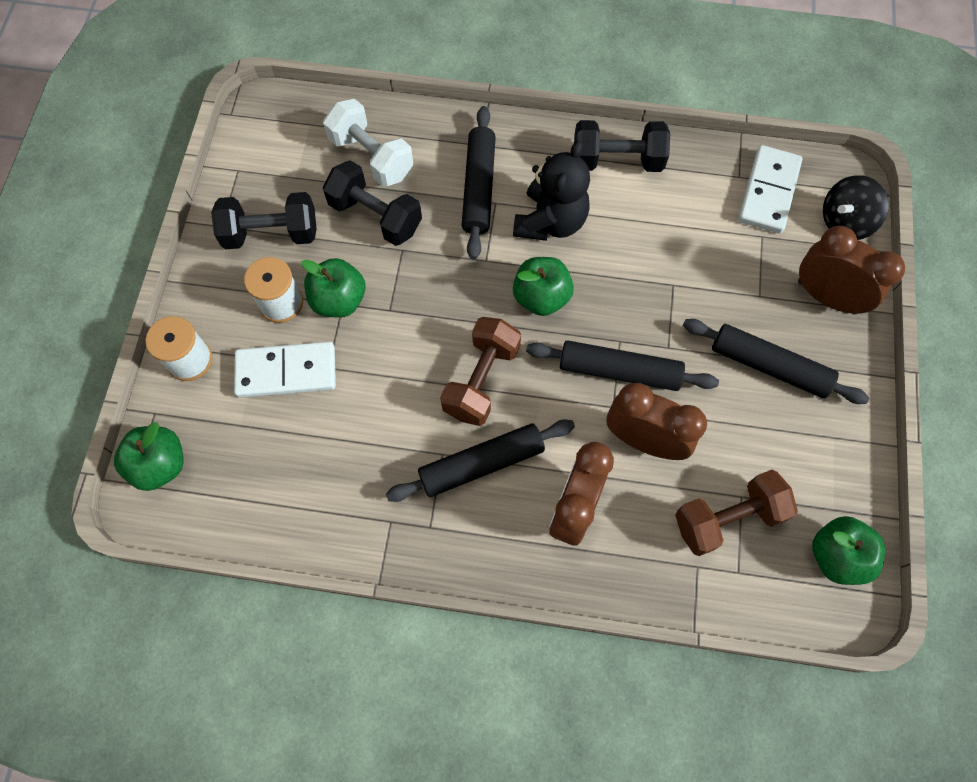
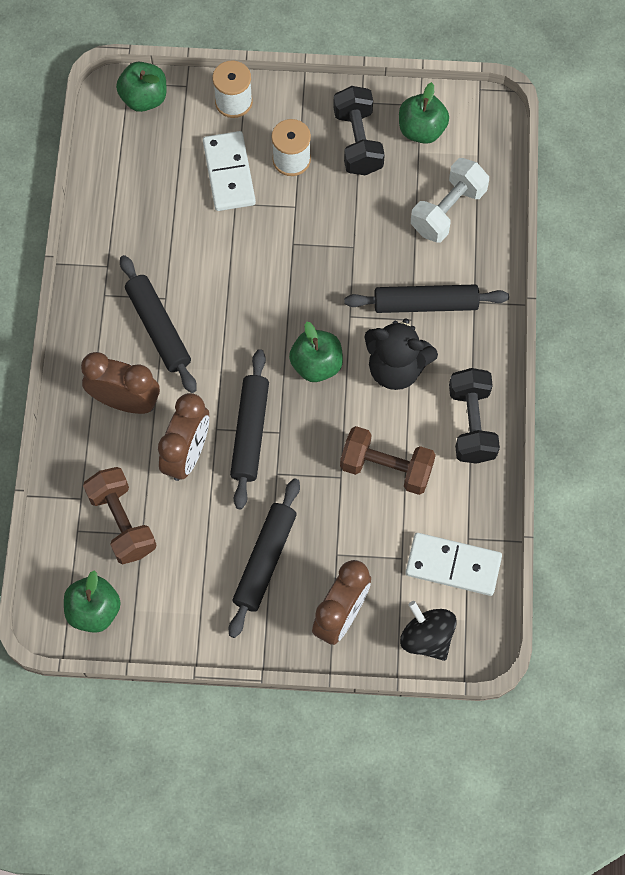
camera: 85 degrees right, 0 degrees up
green apple [301,258,365,318] -> green apple moved to [399,82,449,144]
black dumbbell [323,160,422,246] -> none
brown dumbbell [440,317,521,426] -> brown dumbbell moved to [340,426,436,495]

